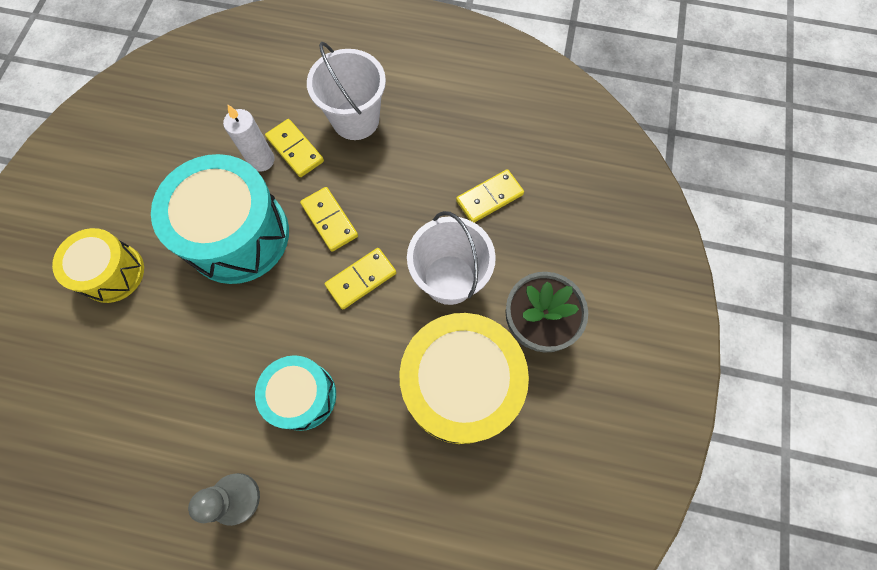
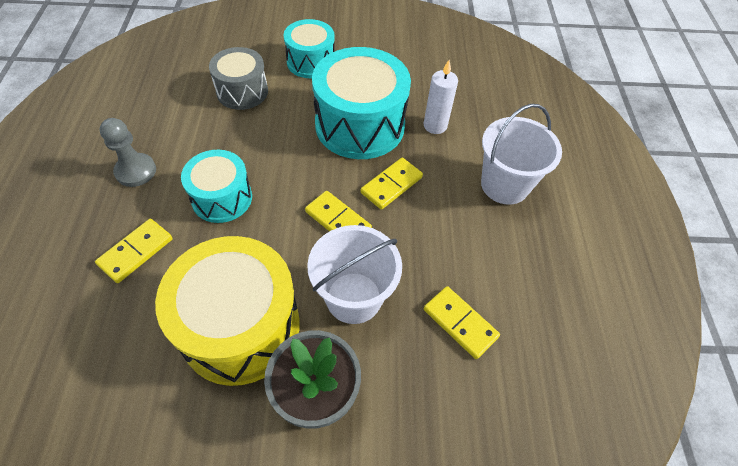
camera: 75 degrees right, 15 degrees down
yellow drum [52,228,144,303] -> turquoise drum [283,19,335,78]
yellow domino [265,119,324,177] -> yellow domino moved to [95,219,173,283]
none -> grey drum [209,47,268,110]

